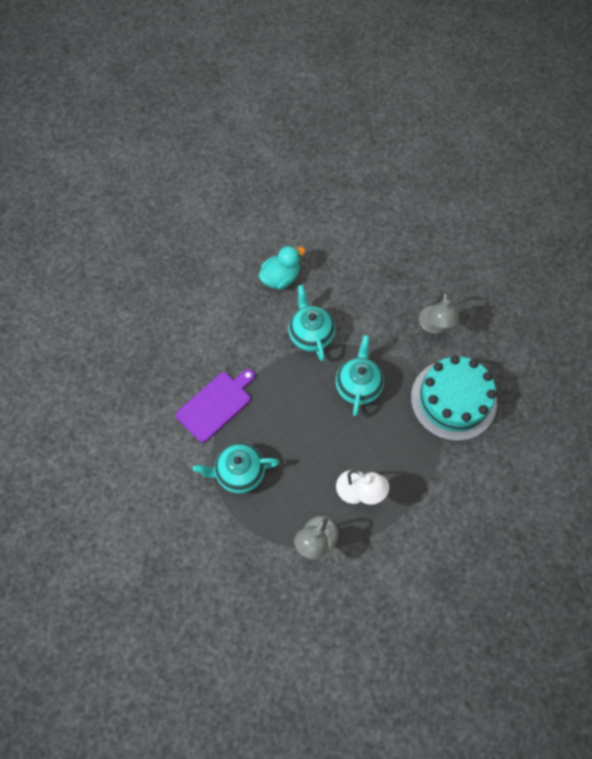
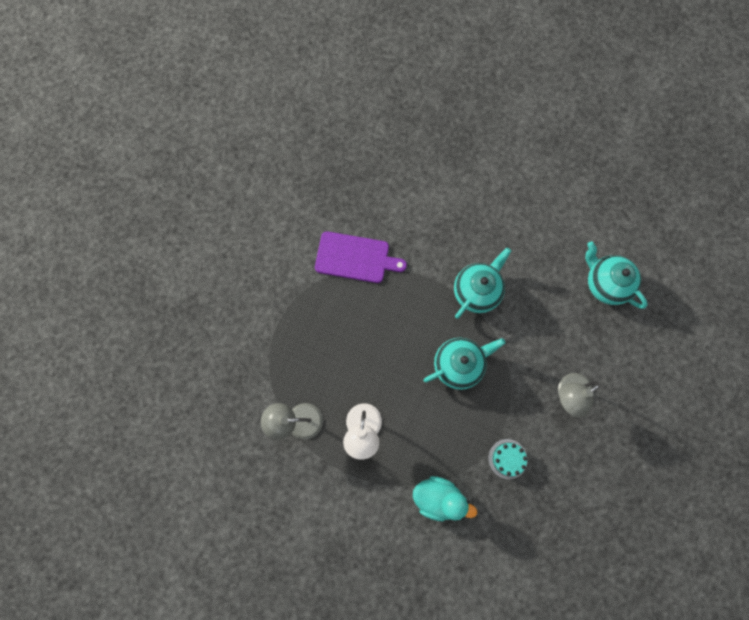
camera: 55 degrees right, 10 degrees up
turquoise teapot [193,443,280,493] -> turquoise teapot moved to [585,242,648,309]
turquoise duck [259,245,305,290] -> turquoise duck moved to [413,476,477,521]
turquoise cake [411,355,497,441] -> turquoise cake [488,439,528,479], size x0.42

